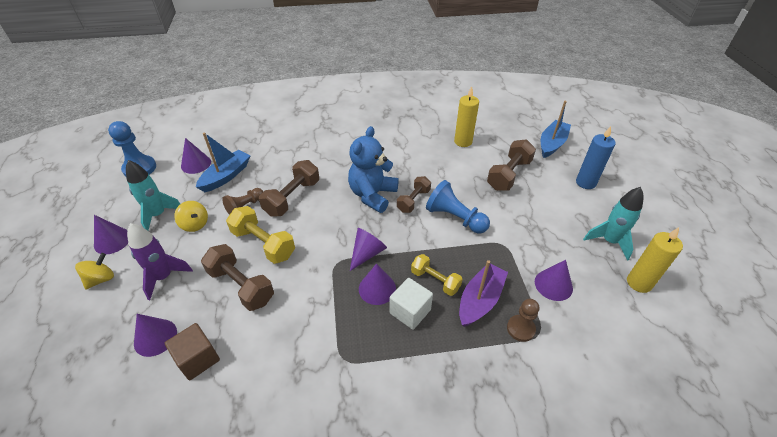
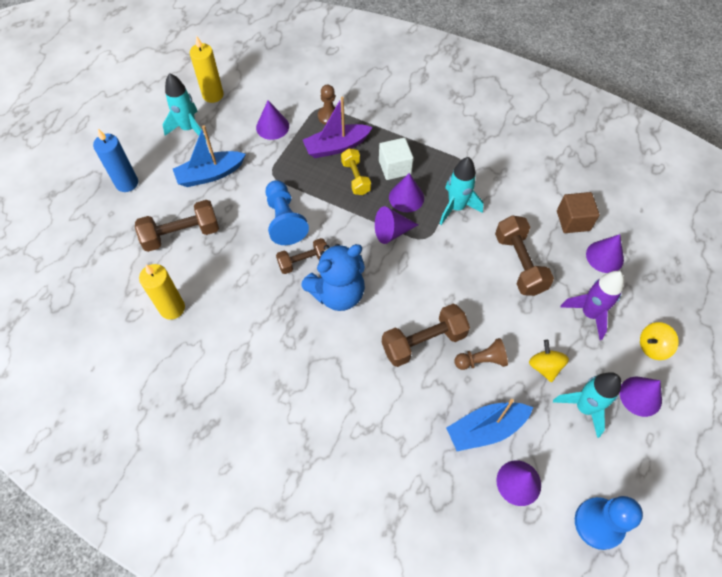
camera: 145 degrees left, 15 degrees up
yellow dumbbell [226,206,295,264] -> none
blue boat [541,101,571,158] -> blue boat moved to [173,125,246,187]
none -> turquoise rocket [440,157,484,225]

